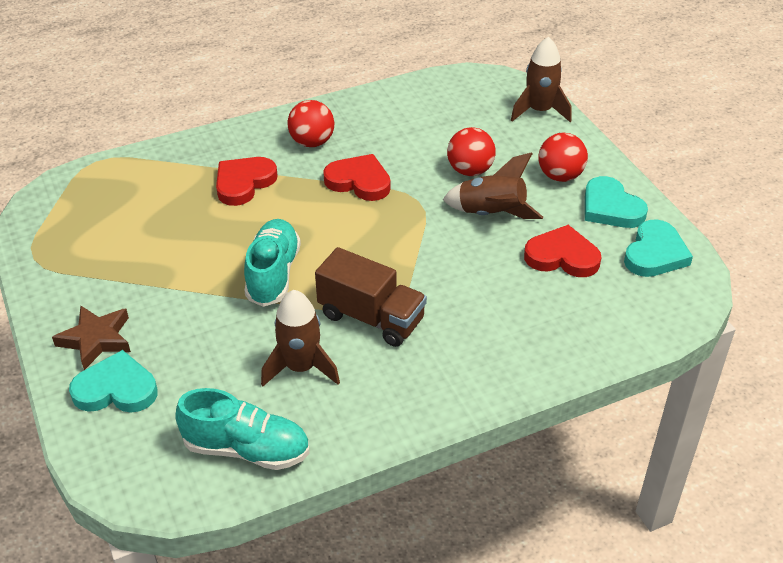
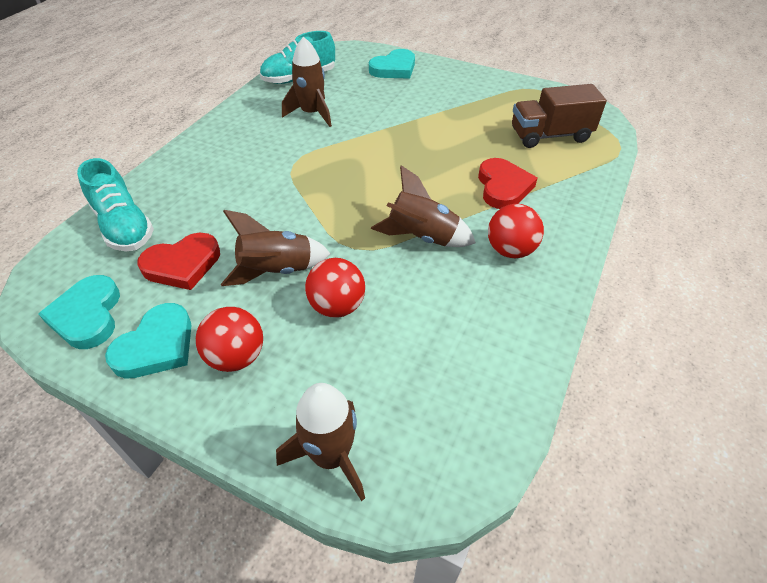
camera: 140 degrees right, 5 degrees up
brown star [52,306,131,370] -> none
turquoise shoe [244,219,301,307] -> turquoise shoe moved to [77,158,154,251]
brown truck [315,247,427,347] -> brown truck moved to [512,84,607,148]
red heart [323,154,391,201] -> brown rocket [371,165,476,247]
turquoise heart [585,176,648,228] -> turquoise heart turned 105 degrees clockwise [105,303,192,378]

